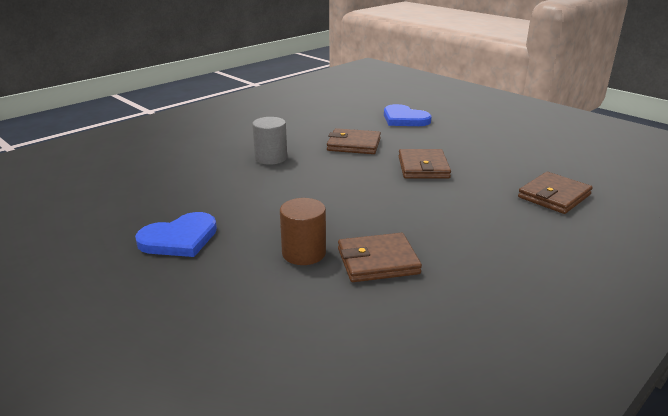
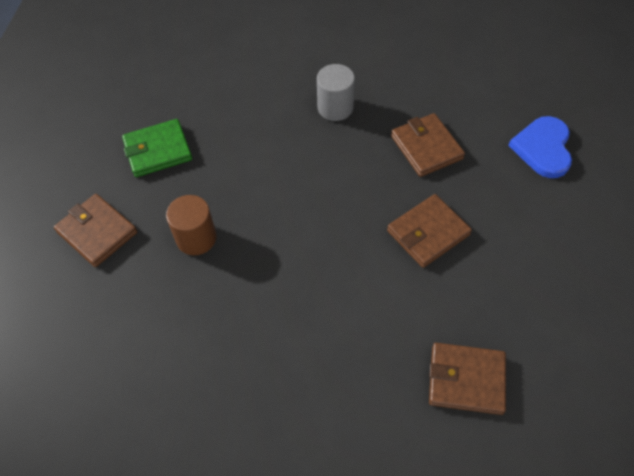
camera: 55 degrees right, 30 degrees up
blue heart [135,212,217,257] -> green wallet [122,119,192,177]
brown wallet [338,233,422,282] -> brown wallet moved to [54,194,137,267]

